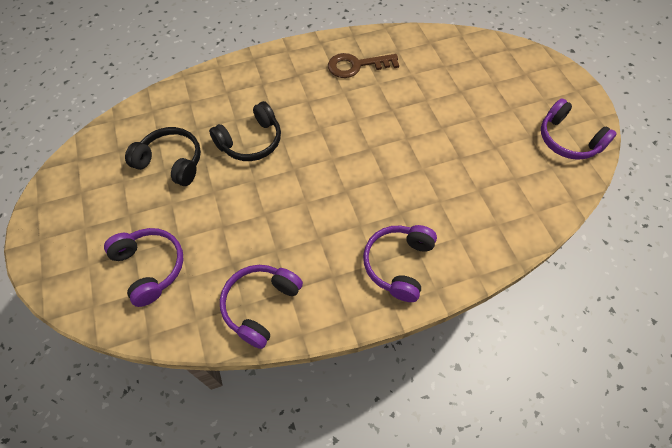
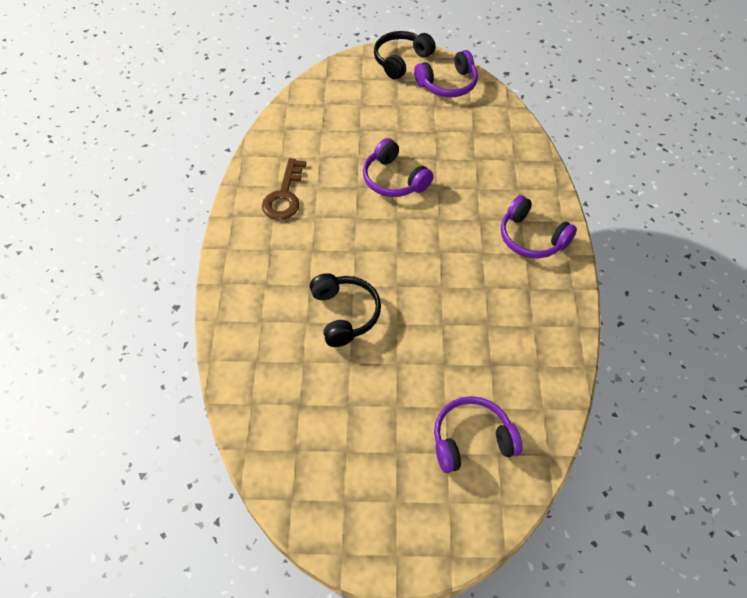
camera: 70 degrees left, 5 degrees down
black headphones [125,127,201,186] -> black headphones moved to [374,31,436,80]
purple headphones [220,265,303,349] -> purple headphones moved to [363,138,434,197]

